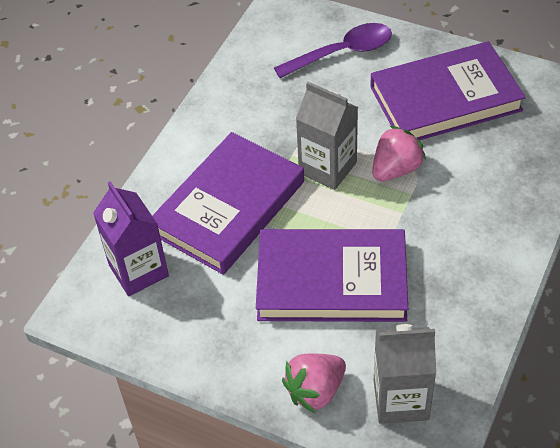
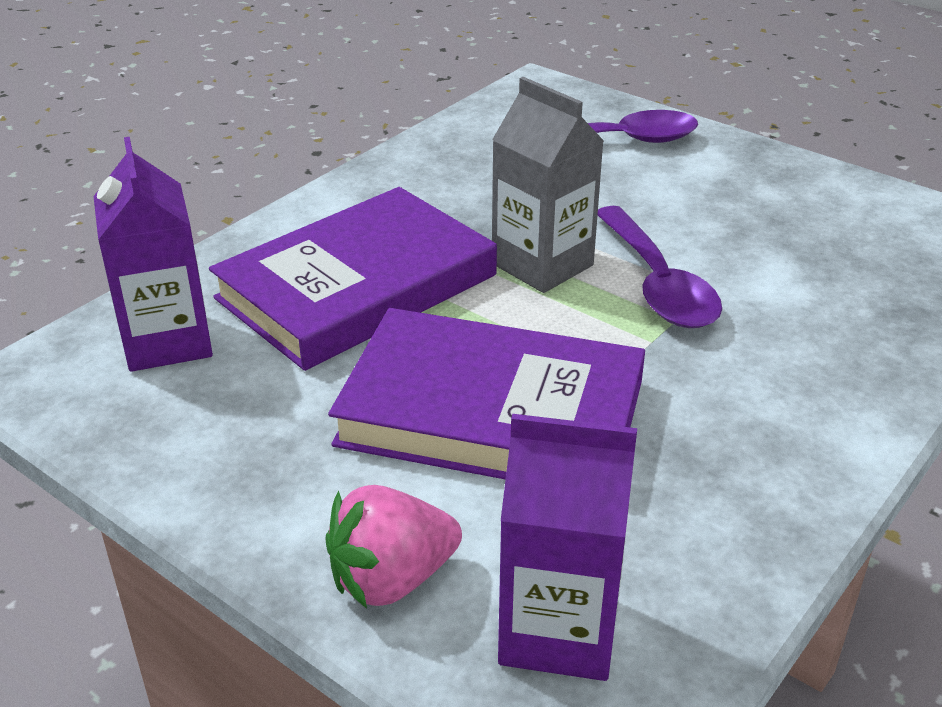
camera: 10 degrees right, 15 degrees down
purple book [370,41,526,140] -> none
pink strawberry [372,126,426,181] -> purple spoon [598,206,722,328]
grey carton [374,324,436,424] -> purple carton [498,414,637,681]

